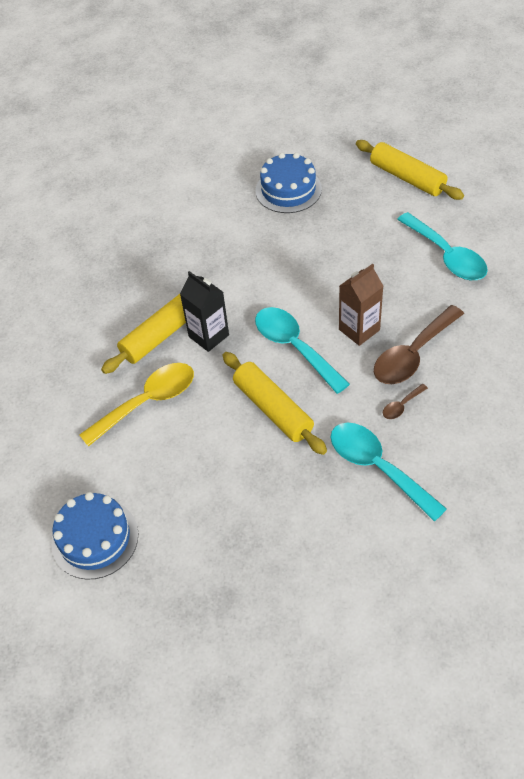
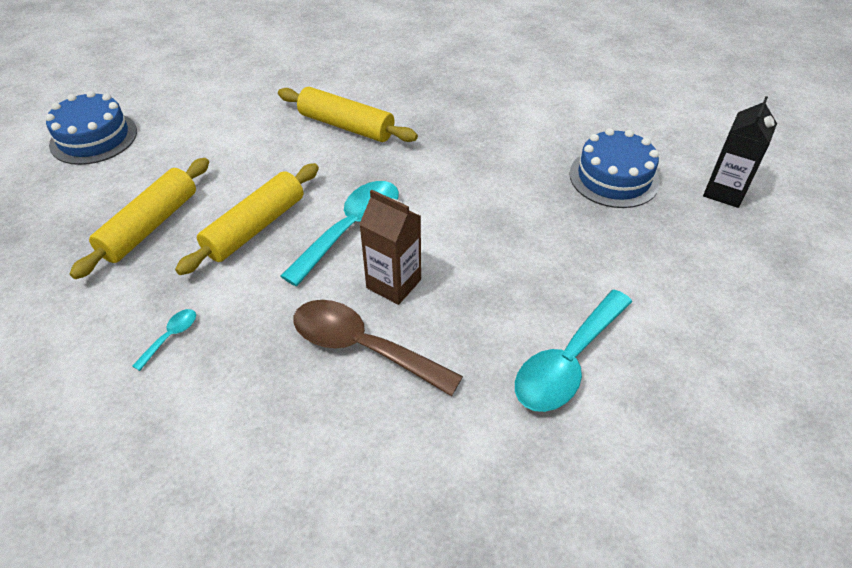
camera: 70 degrees right, 5 degrees down
yellow spoon [79,363,194,447] -> none
black carton [180,271,229,352] -> black carton moved to [703,96,777,208]
turquoise spoon [331,423,447,522] -> turquoise spoon [132,309,196,371], size x0.44
yellow rolling pin [356,140,464,200] -> yellow rolling pin moved to [70,158,209,279]
brown spoon [383,384,428,419] -> none

